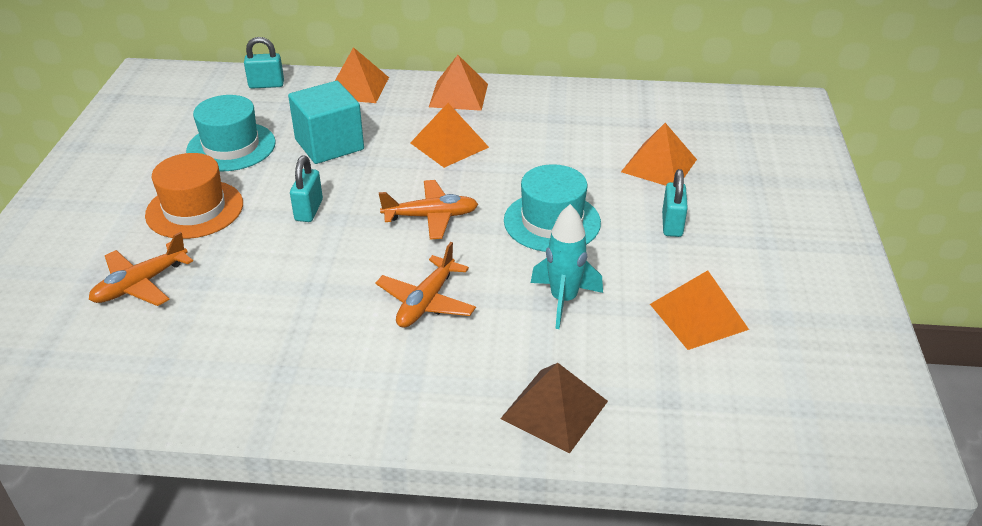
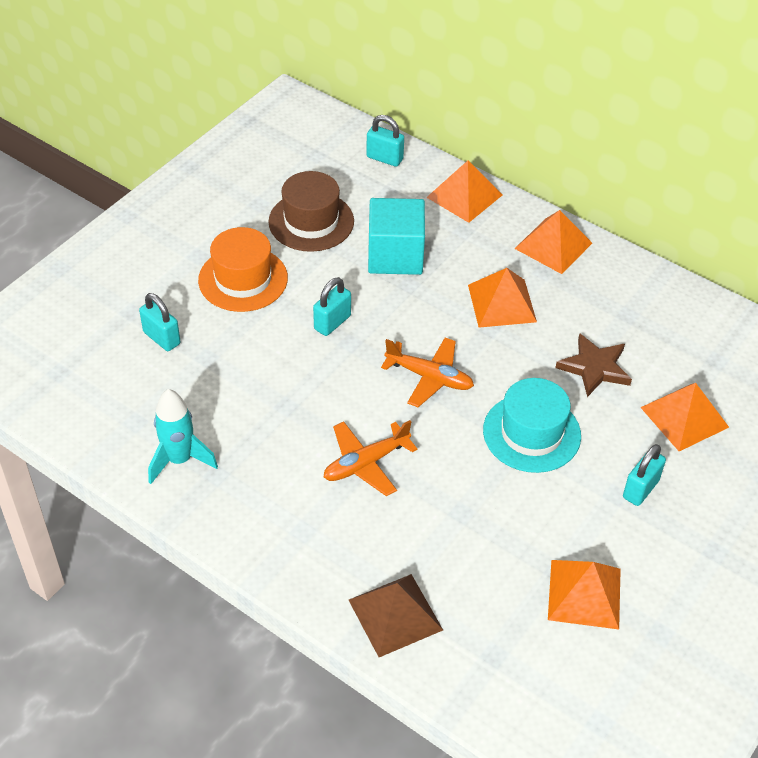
camera: 30 degrees right, 10 degrees up
orange plane [89,232,193,306] -> turquoise padlock [139,293,180,351]
turquoise hat [186,95,276,171] -> brown hat [268,171,354,252]
turquoise rocket [531,204,603,329] -> turquoise rocket moved to [148,389,218,484]
none -> brown star [555,333,632,397]

